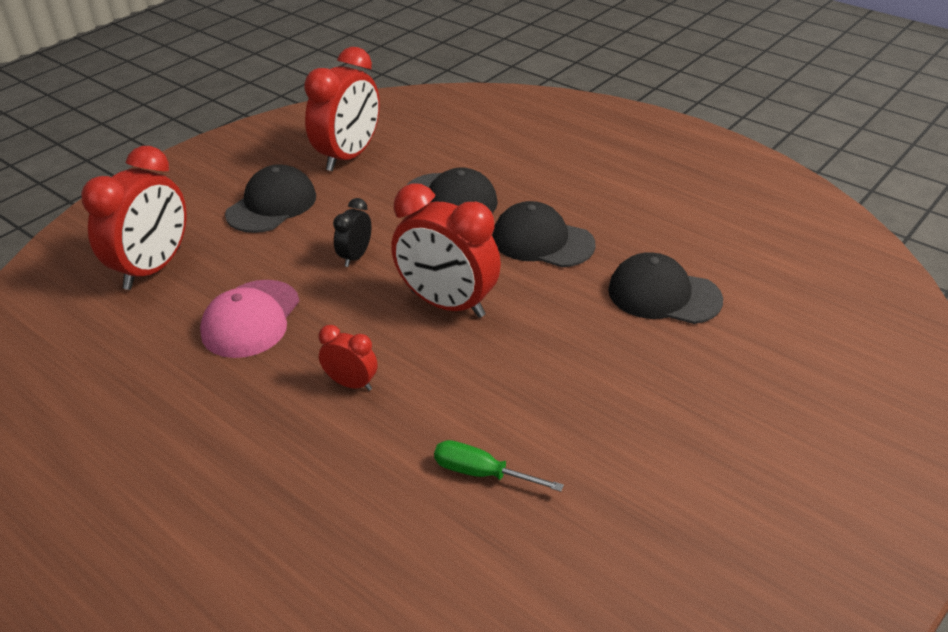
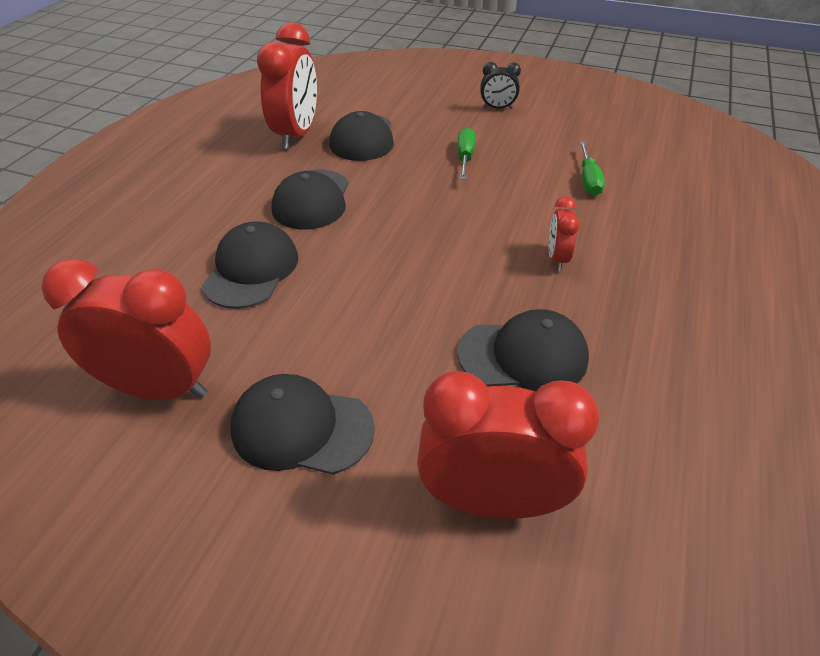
camera: 110 degrees left, 5 degrees up
pink cap [200,280,299,358] -> black cap [457,309,589,392]
black clock [333,198,372,267] -> black clock moved to [480,62,521,109]
red clock [391,183,501,318] -> red clock moved to [257,22,317,149]
none -> green screwdriver [457,127,475,180]

